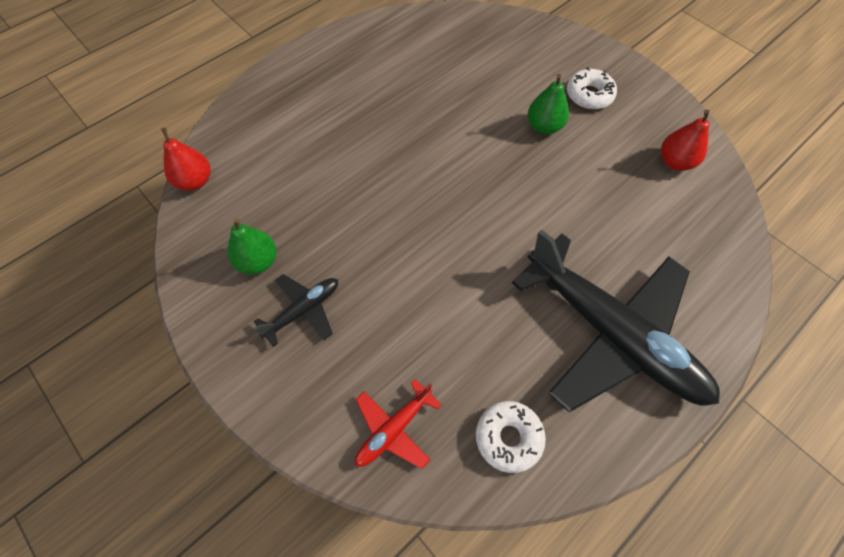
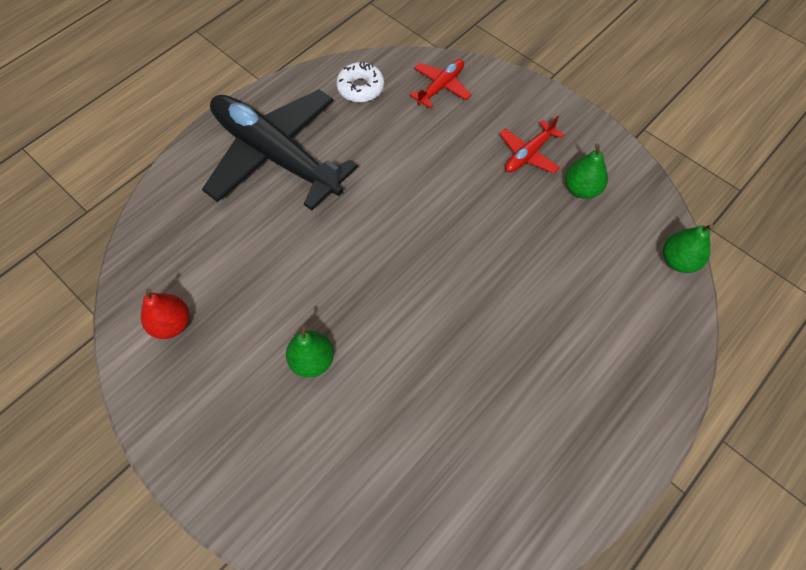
camera: 175 degrees right, 0 degrees up
red pear [161,128,211,191] -> green pear [663,224,714,273]
black plane [253,274,338,347] -> red plane [499,115,564,173]
white donut [567,67,617,109] -> none

